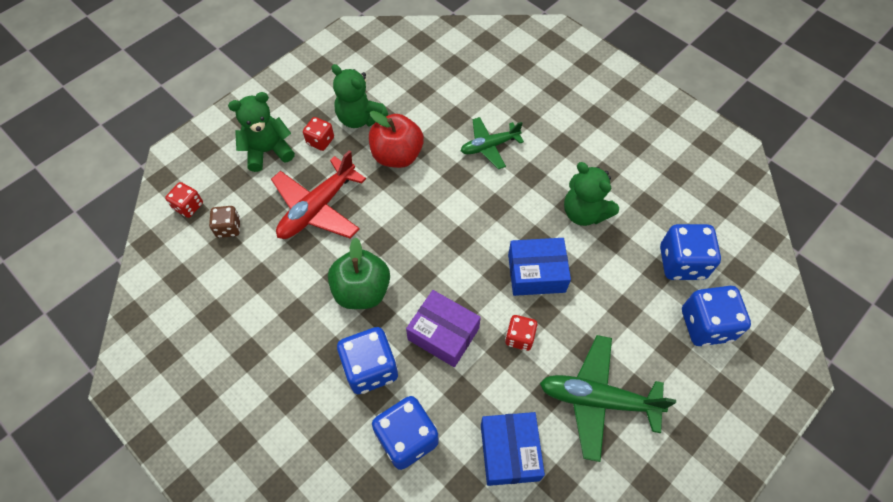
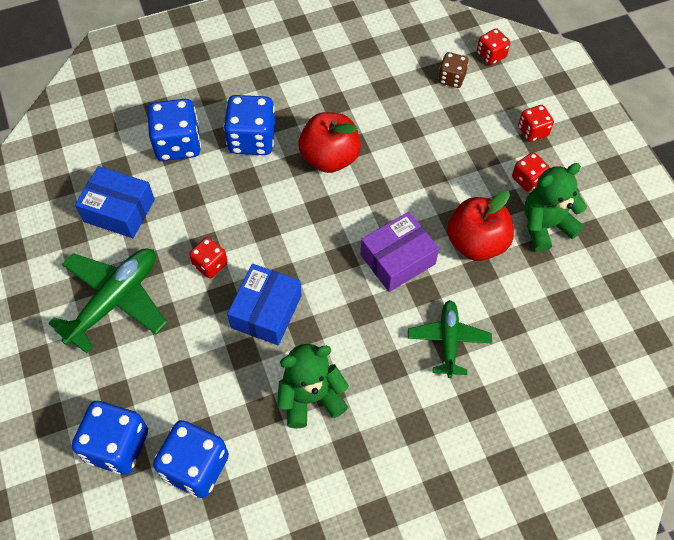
camera: 115 degrees right, 0 degrees up
green teddy bear [228,92,295,172] -> red dice [518,105,554,142]
red plane [271,150,366,239] -> none
green apple [328,237,390,309] -> red apple [299,112,361,173]
purple box [406,290,481,367] -> purple box moved to [361,212,439,292]

